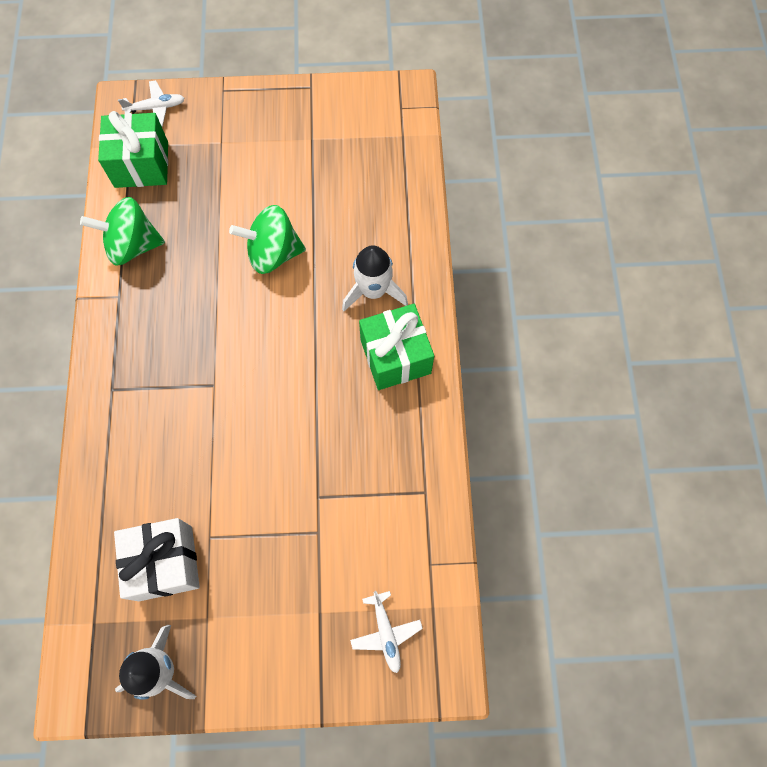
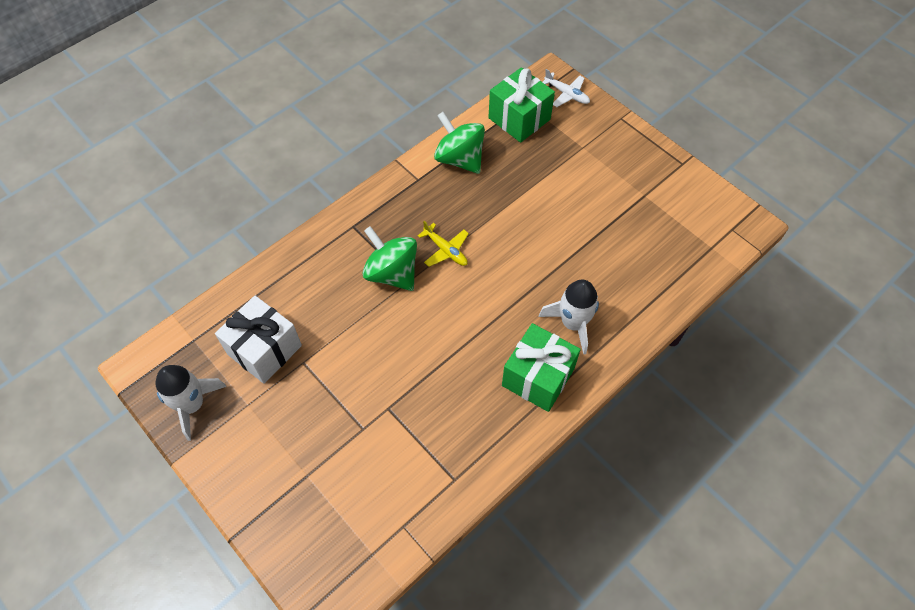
camera: 50 degrees right, 10 degrees down
green spinning top [229,205,306,274] -> green spinning top moved to [363,226,417,291]
white plane [350,591,423,673] -> none
none -> yellow plane [418,221,469,267]

